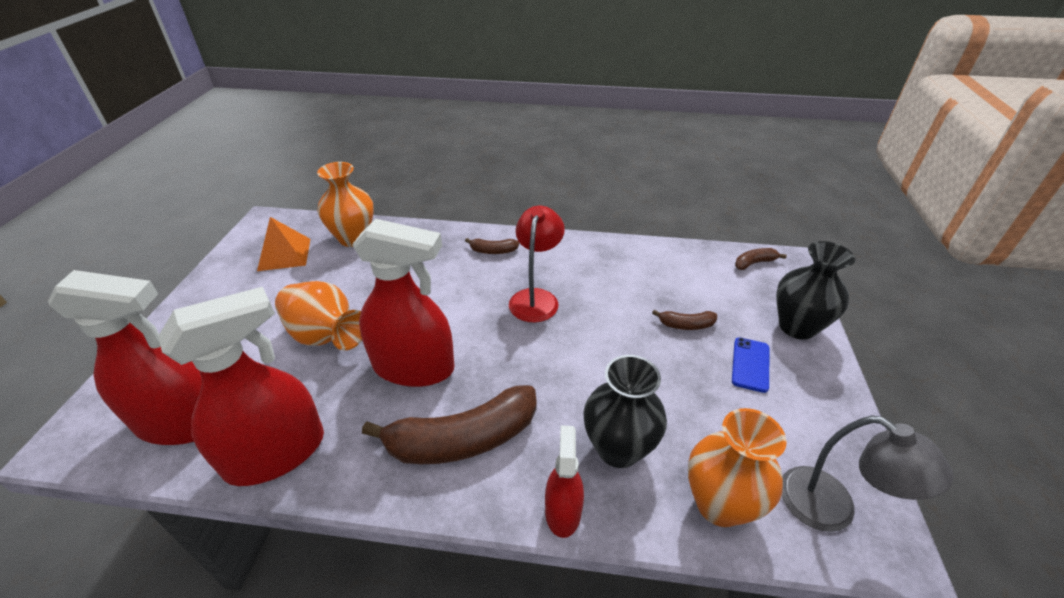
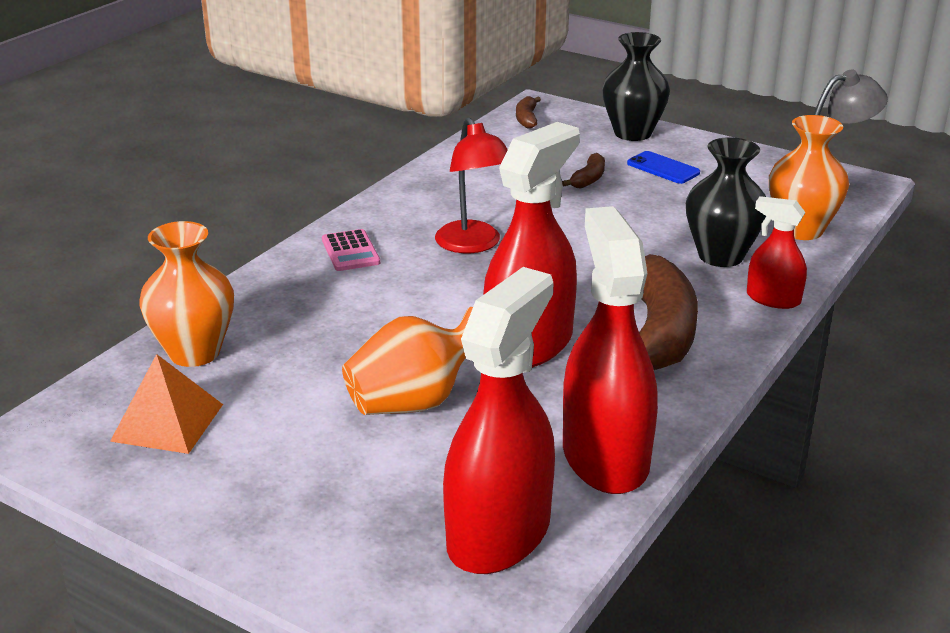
camera: 65 degrees left, 10 degrees down
brown banana [465,238,519,254] -> pink calculator [322,229,380,271]
red lamp [509,206,565,323] -> red lamp turned 150 degrees counterclockwise [435,117,508,253]

